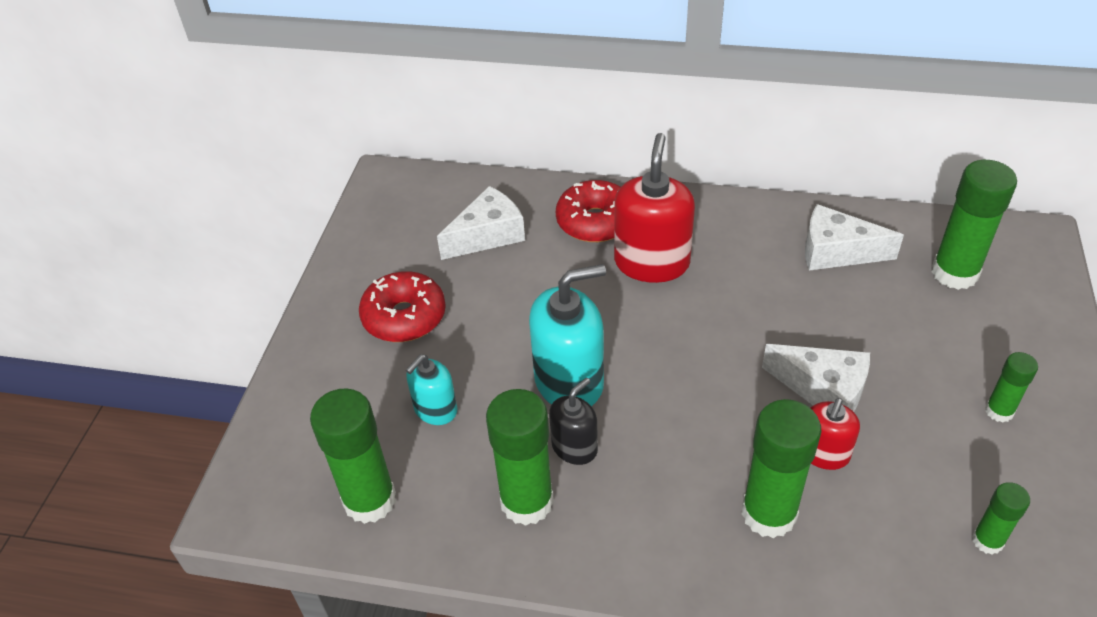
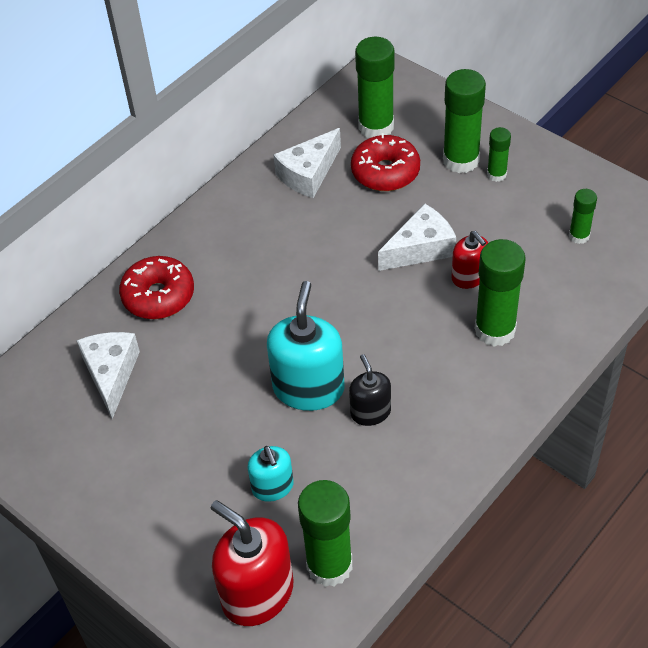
camera: 60 degrees left, 5 degrees up
red donut [359,271,446,342] -> red donut moved to [351,133,420,191]
green glue stick [486,389,554,526] -> green glue stick moved to [443,69,486,173]
red soap dispenser [614,133,695,283] -> red soap dispenser moved to [211,500,294,626]

